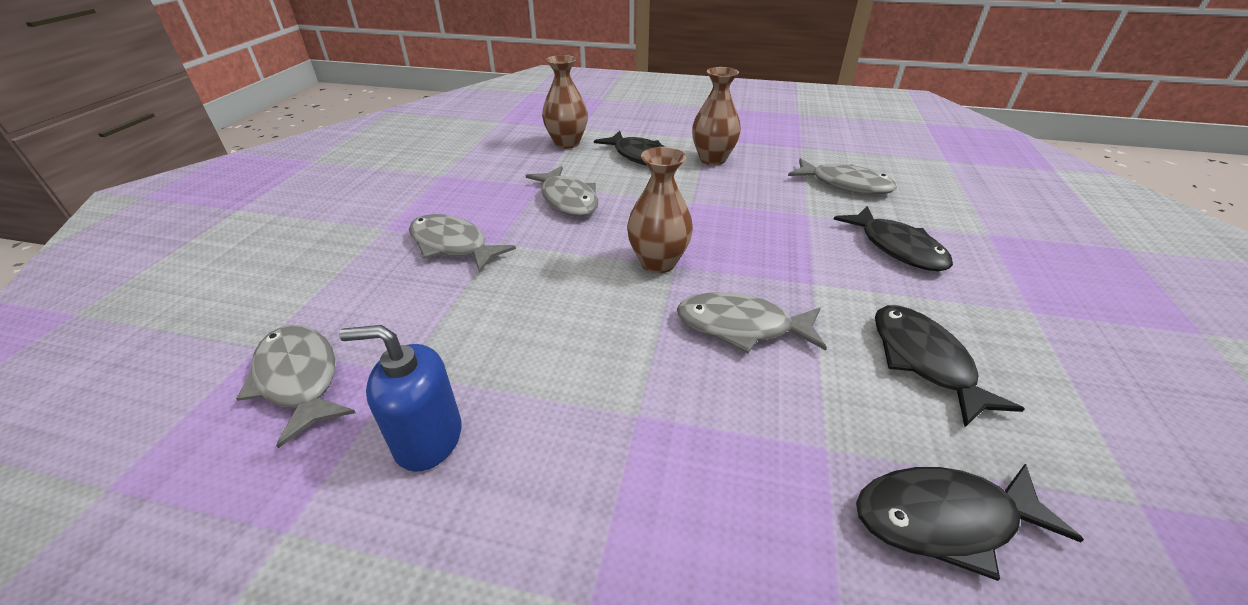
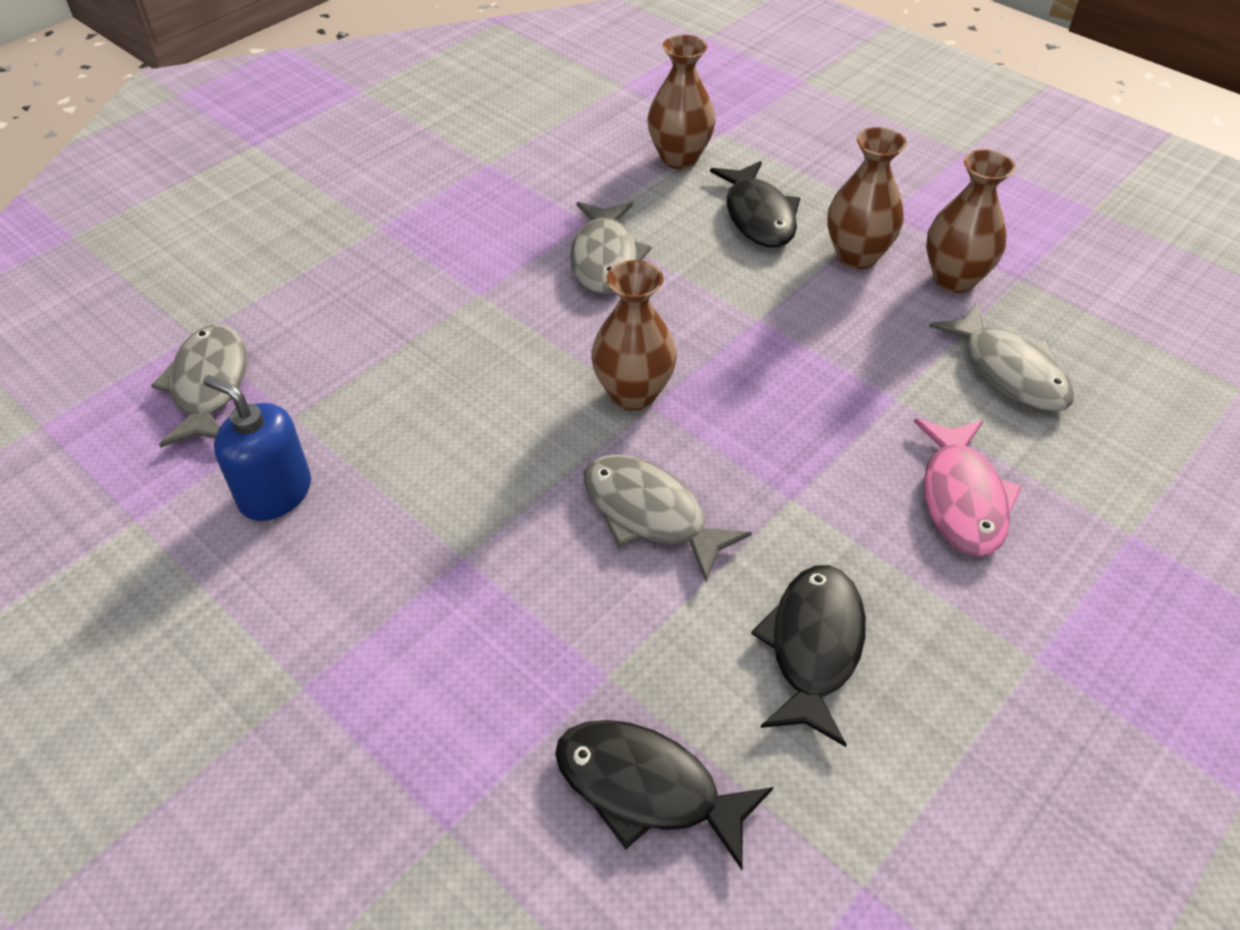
camera: 30 degrees right, 10 degrees up
grey fish [409,214,516,273] -> none
black fish [833,206,953,271] -> pink fish [914,419,1022,556]
none -> brown vase [926,149,1016,293]

